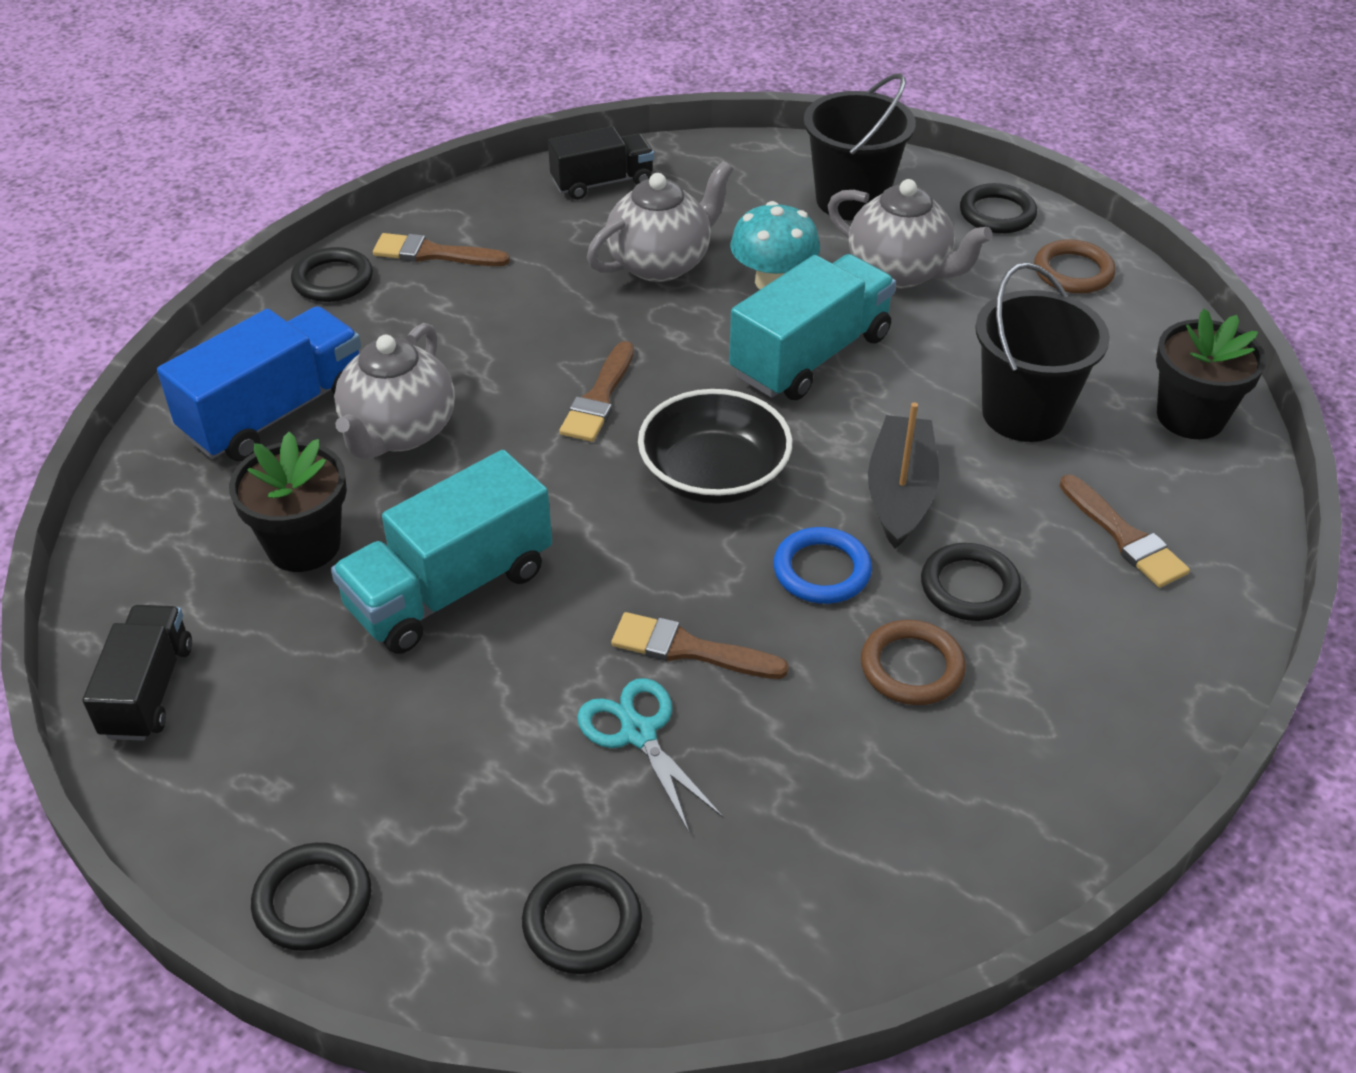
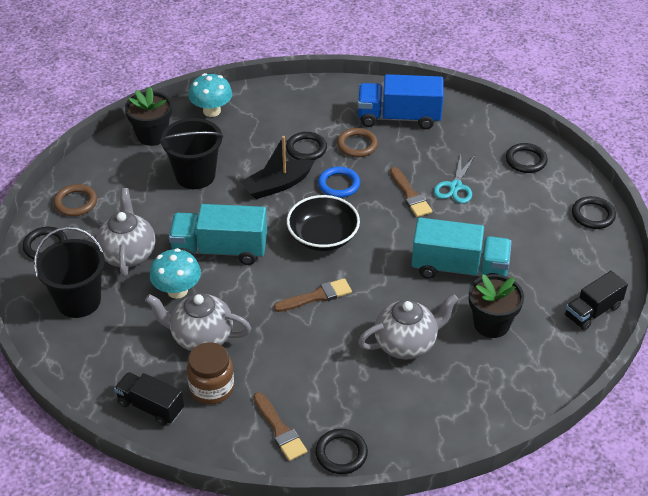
camera: 130 degrees left, 0 degrees up
blue truck [157,306,361,461] -> blue truck moved to [358,74,444,129]
brown brush [1059,475,1190,588] -> none
none -> brown jar [187,342,234,404]
none -> turquoise mushroom [189,73,232,117]

